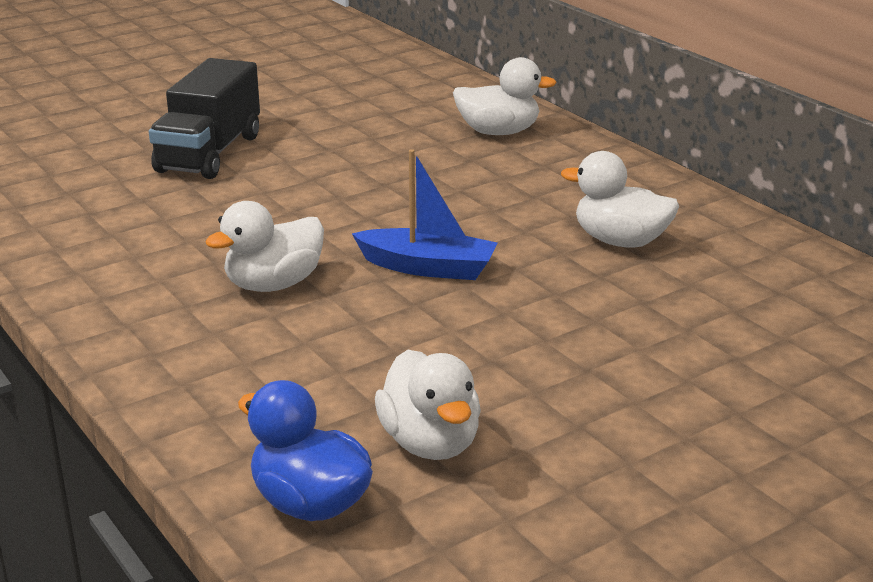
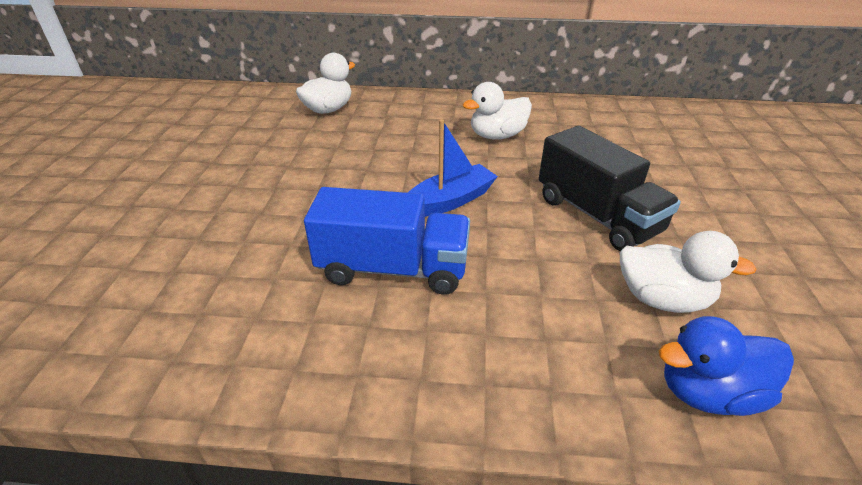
camera: 50 degrees left, 10 degrees up
black truck [149,58,260,179] -> black truck moved to [539,126,681,251]
white duck [205,201,324,292] -> blue truck [304,187,470,295]

